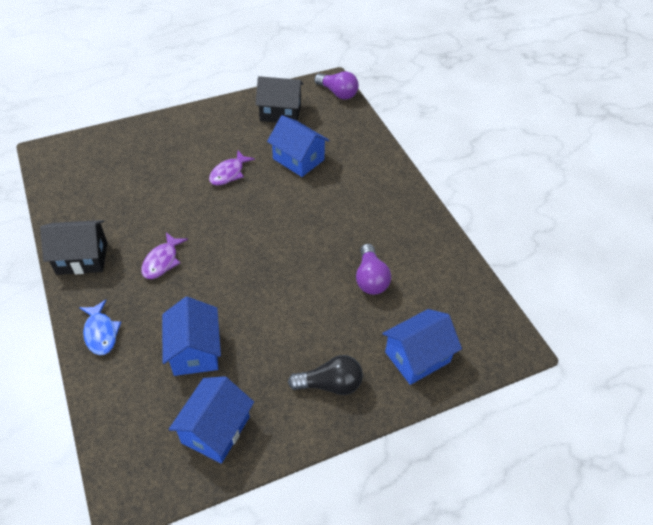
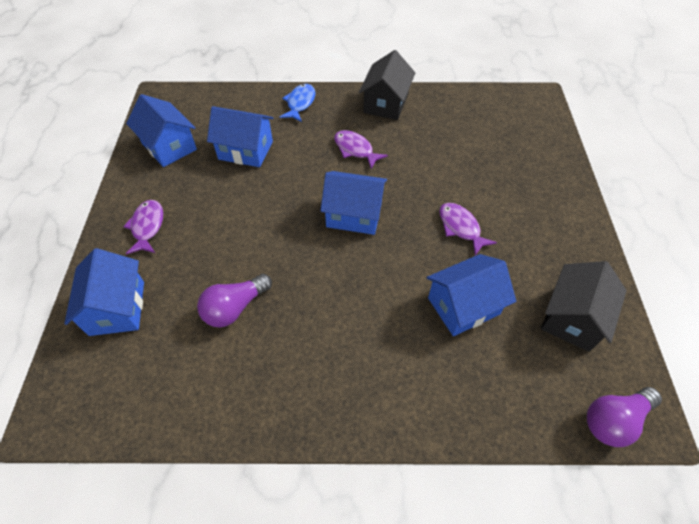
camera: 115 degrees right, 5 degrees up
blue fish [79,300,121,355] -> blue fish turned 105 degrees clockwise [280,84,315,122]
black light bulb [288,355,363,395] -> purple fish [123,200,163,255]
purple light bulb [356,244,391,295] -> purple light bulb turned 60 degrees counterclockwise [197,274,272,327]
none -> blue house [320,171,387,235]

